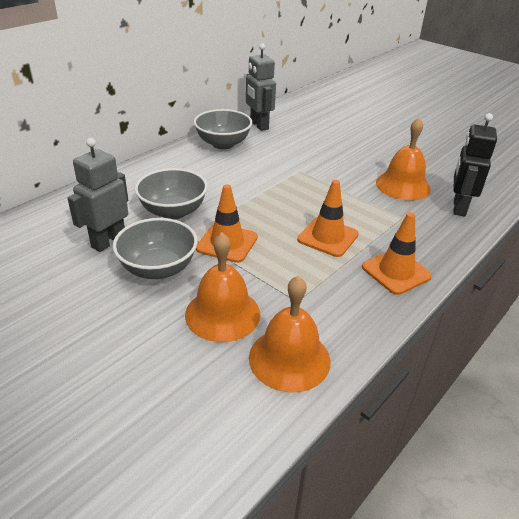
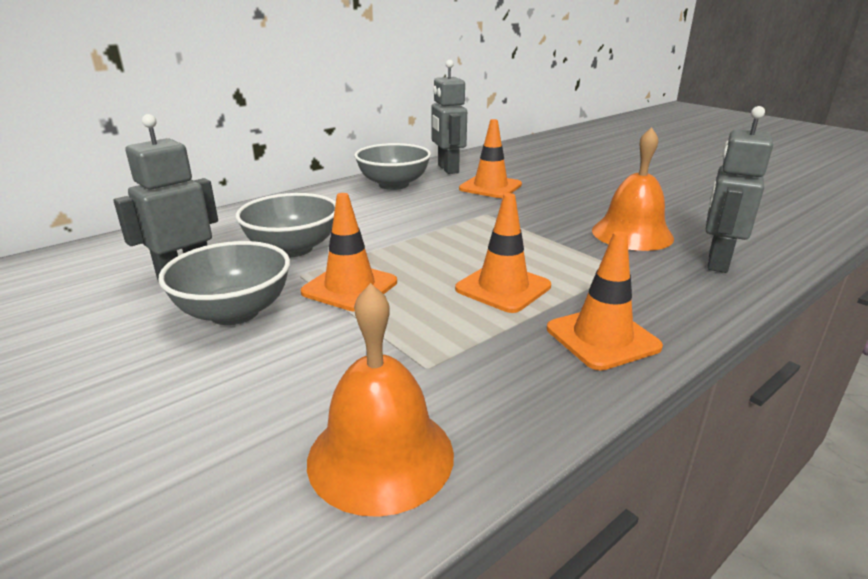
camera: 10 degrees right, 10 degrees down
orange bell [185,232,260,342] -> none
black robot [453,113,497,217] -> grey robot [706,106,773,273]
none -> orange traffic cone [459,119,522,198]

